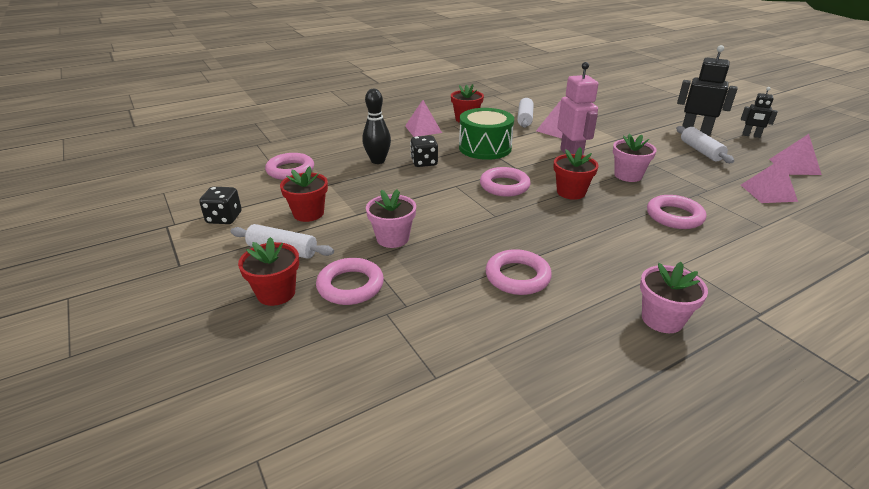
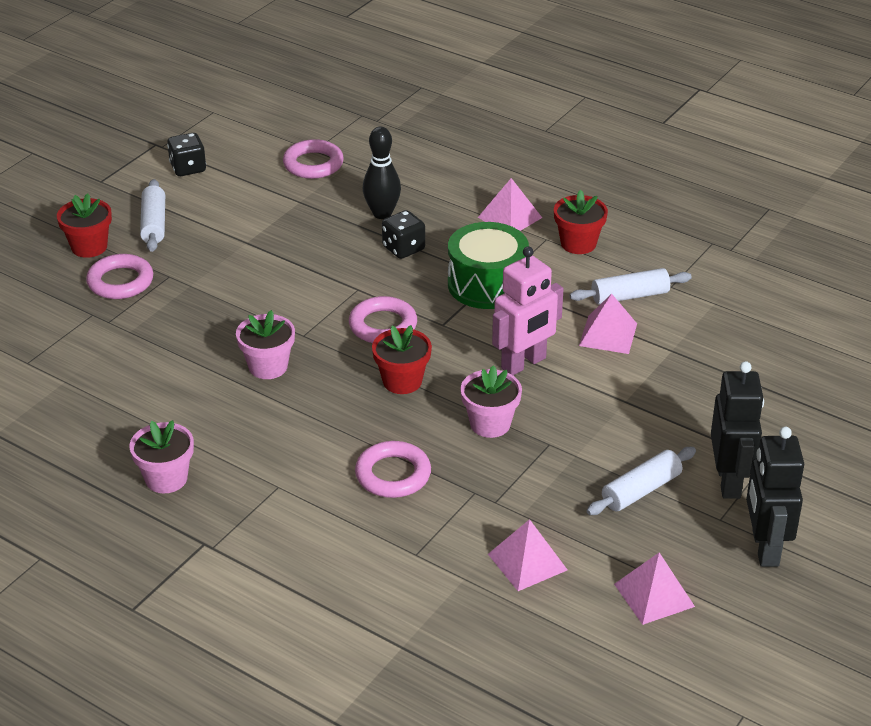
camera: 65 degrees right, 5 degrees up
red flower pot [280,166,328,222] -> none
pink flower pot [366,189,416,248] -> pink flower pot moved to [236,310,295,379]
pink ring [485,249,552,295] -> none
black robot [741,87,778,138] -> black robot [746,427,804,567], size x1.72

